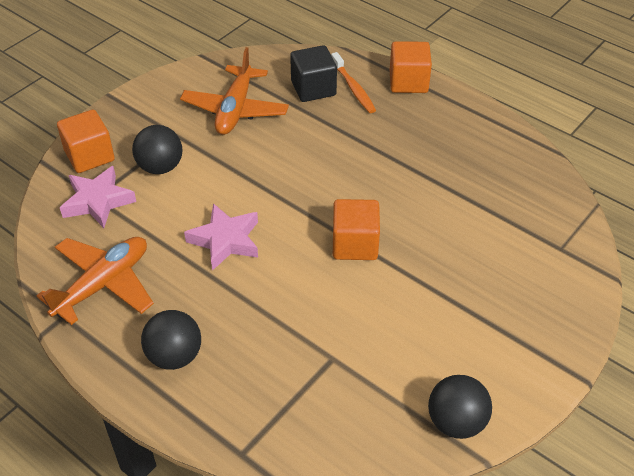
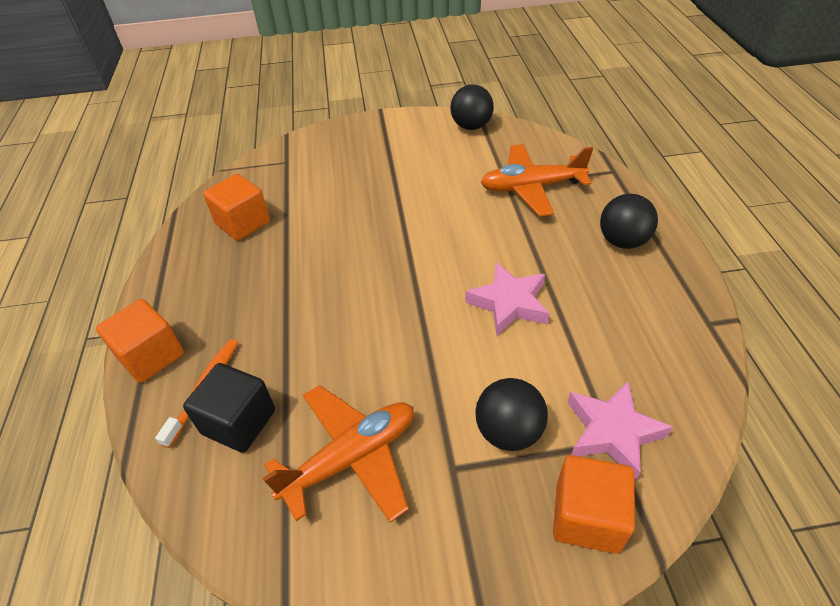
camera: 135 degrees left, 0 degrees up
orange plane [37,237,154,325] -> orange plane moved to [481,144,593,216]
orange cube [333,199,380,260] -> orange cube moved to [203,174,270,241]

